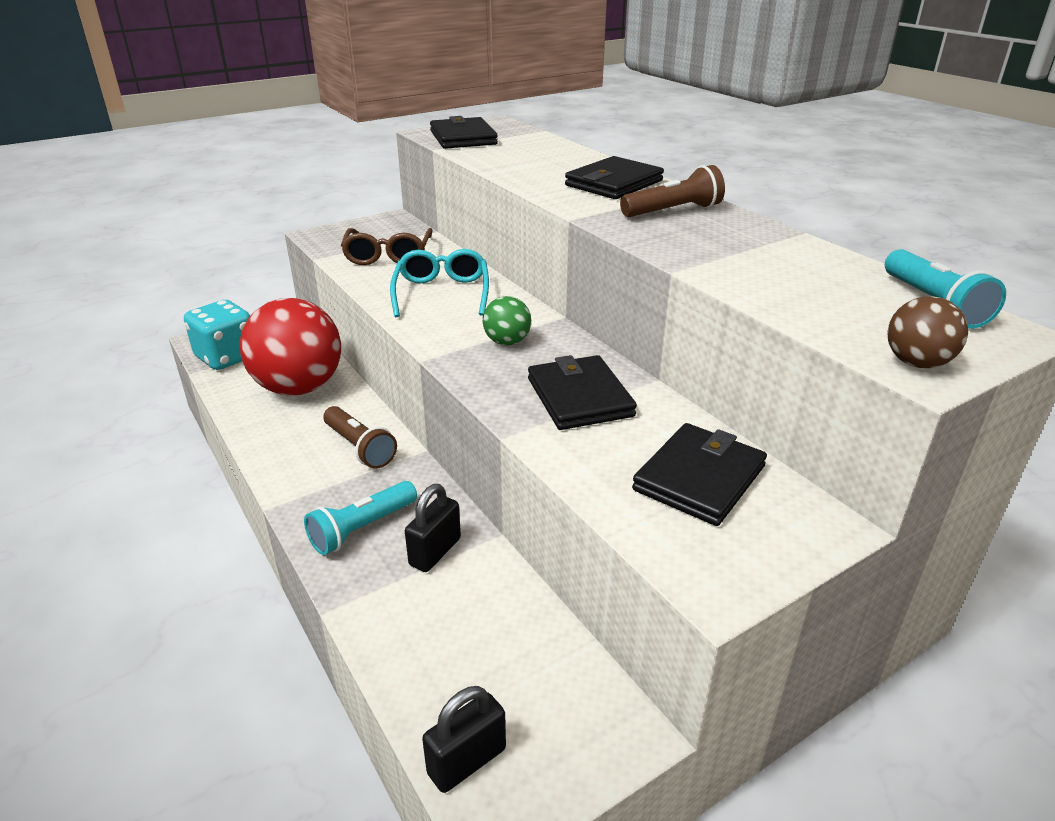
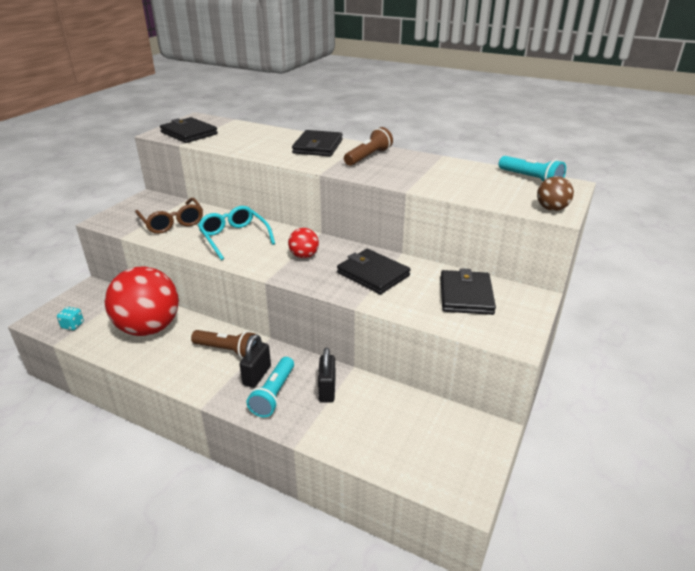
camera: 30 degrees left, 0 degrees up
turquoise dice [184,300,250,370] -> turquoise dice [57,307,84,330], size x0.45
black padlock [422,686,506,793] -> black padlock moved to [240,334,271,388]
green ball [483,296,531,345] -> red ball [288,228,319,258]

